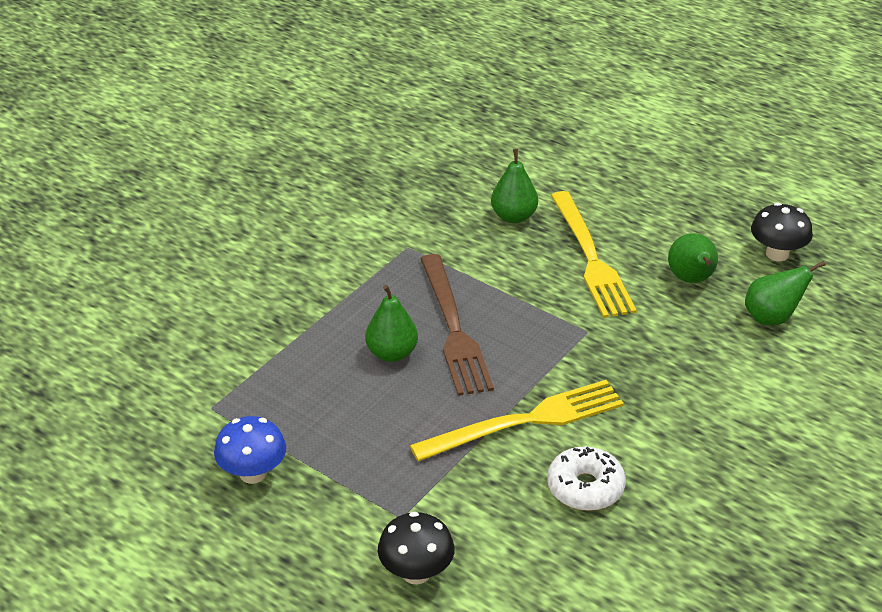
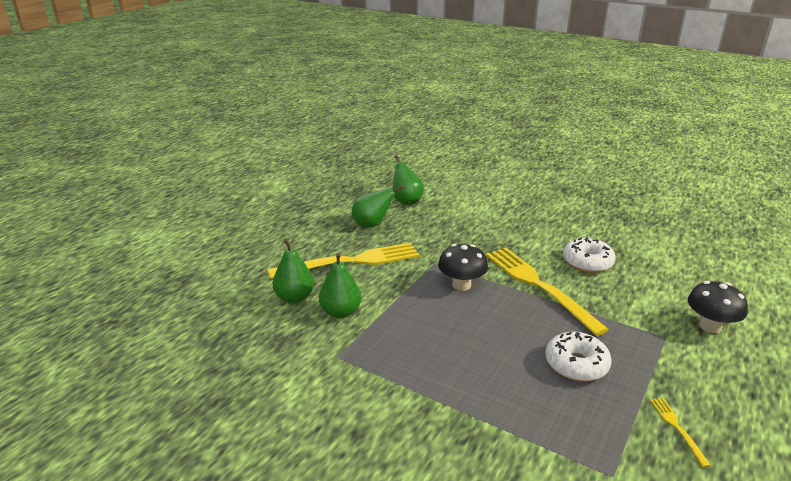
camera: 95 degrees left, 10 degrees down
blue mushroom [214,416,286,484] -> yellow fork [650,398,711,468]
green pear [365,285,418,362] -> green pear moved to [319,253,361,318]
brown fork [420,254,494,396] -> none
black mushroom [751,203,813,261] -> black mushroom moved to [438,244,488,291]
none -> white donut [545,332,612,382]

